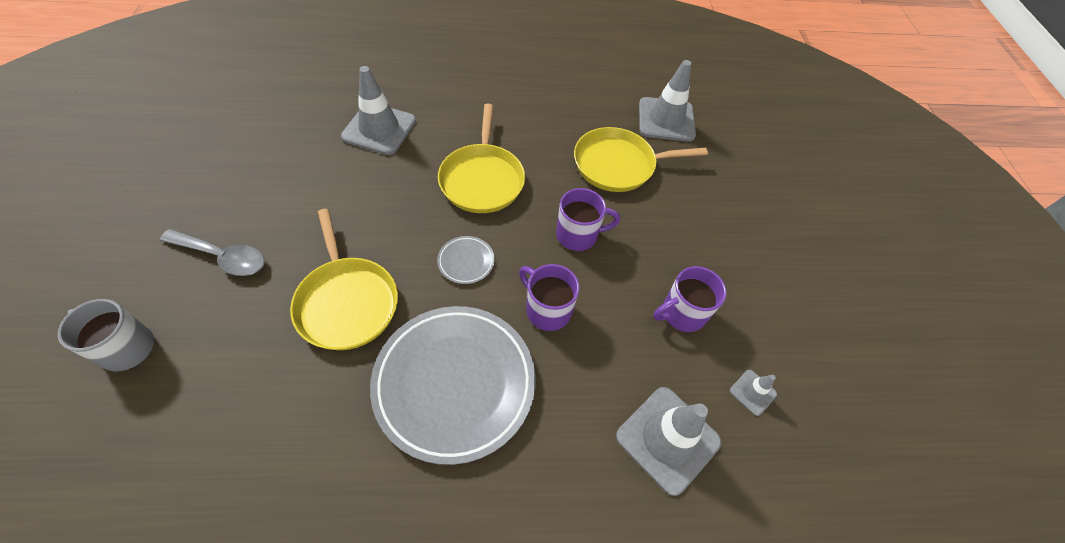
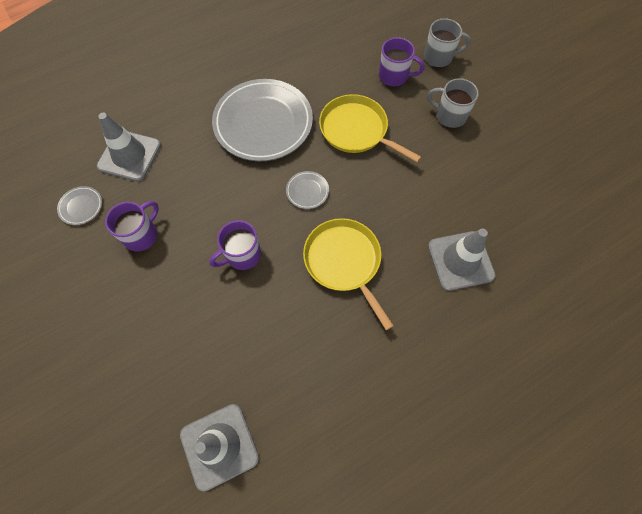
camera: 155 degrees right, 10 degrees up
grey spoon [160,229,265,276] -> grey mug [427,78,479,128]
purple mug [519,264,580,331] -> purple mug moved to [379,38,425,86]
yellow pan [574,127,708,192] -> none
grey traffic cone [730,370,777,416] -> grey plate [57,186,102,225]

